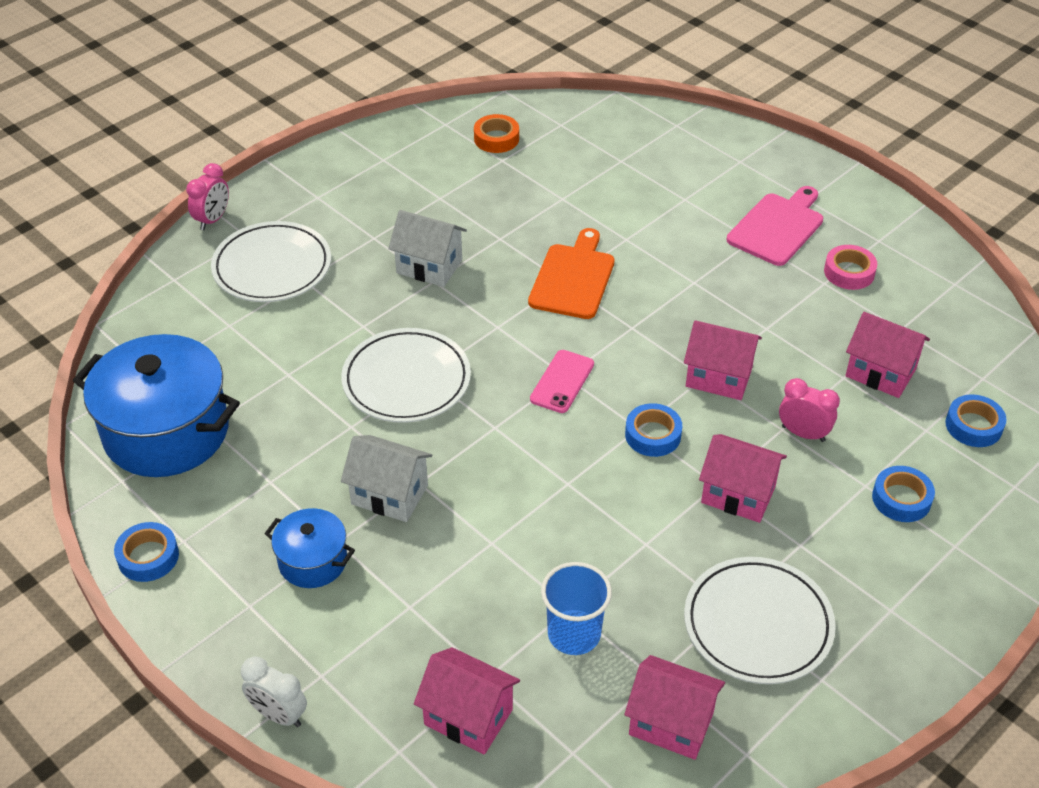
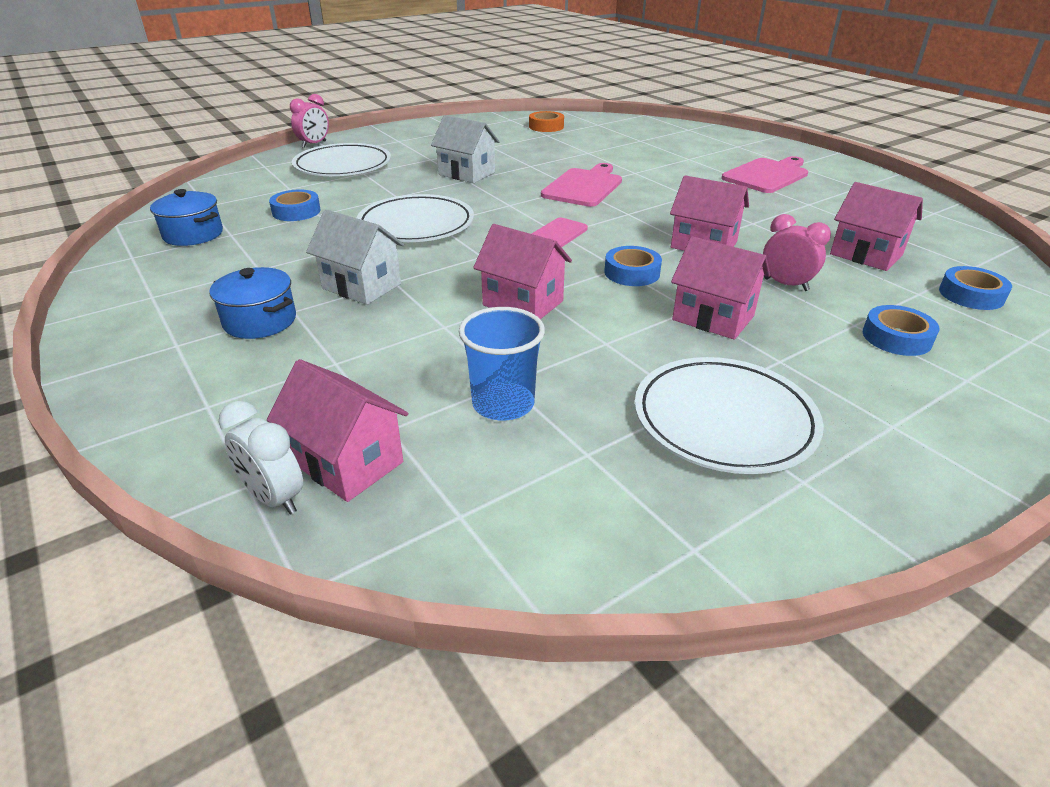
camera: 10 degrees right, 10 degrees down
blue pot [73,334,240,477] -> blue pot [150,189,223,246], size x0.51
blue tape [114,522,179,582] -> blue tape moved to [269,189,321,221]
white clock [241,656,307,727] -> white clock moved to [219,401,303,514]
orange cutting board [528,228,615,319] -> pink cutting board [541,163,622,207]
pink house [624,655,725,760] -> pink house moved to [473,224,572,319]
pink tape [824,245,877,290] -> none

